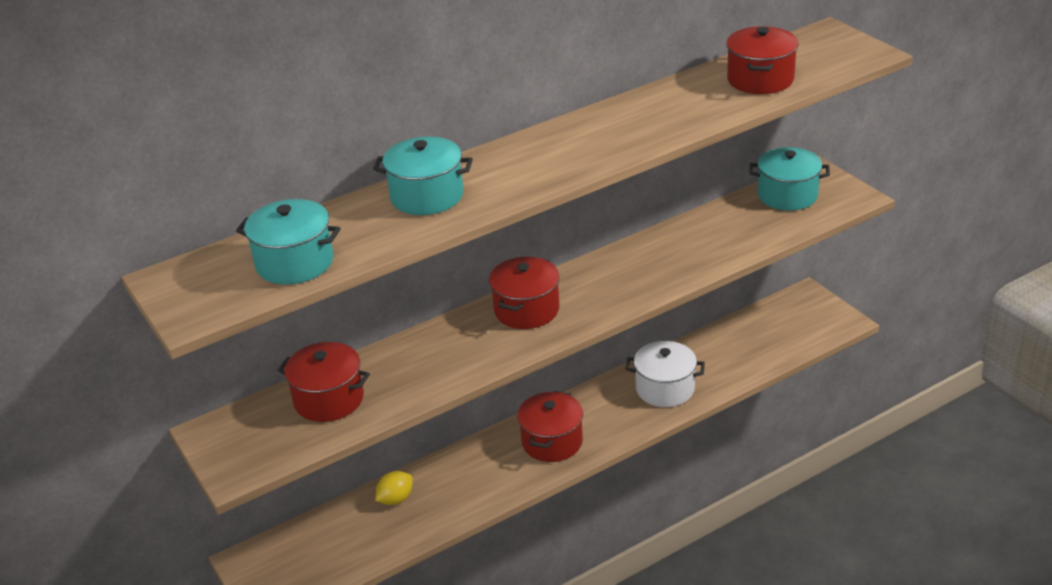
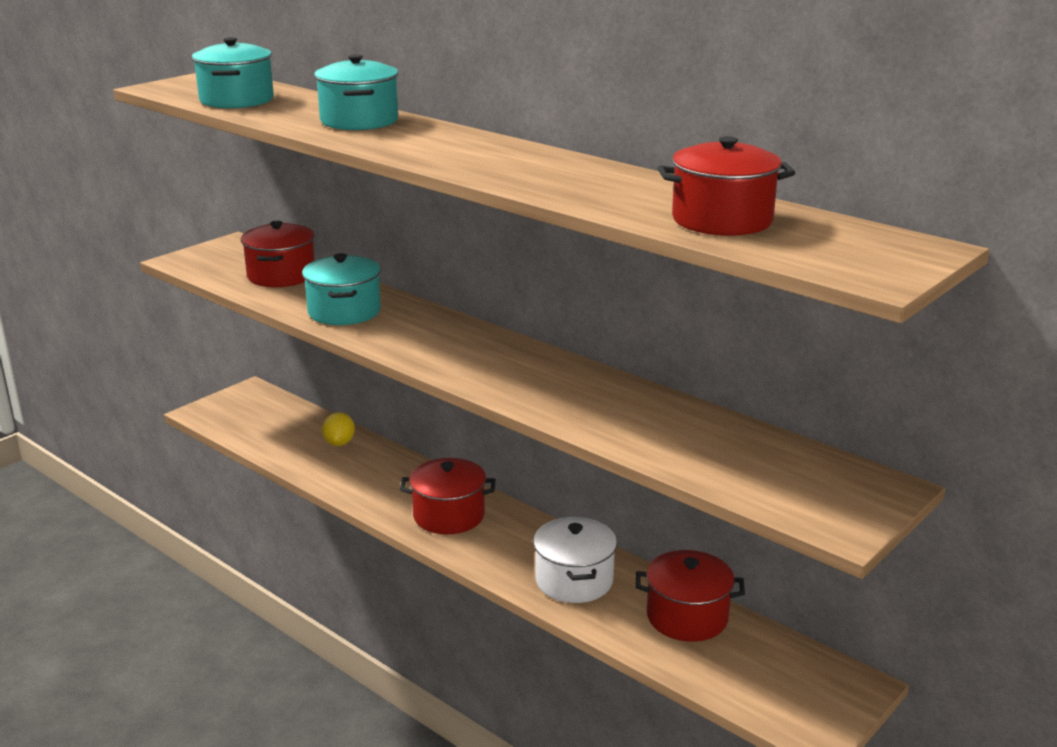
camera: 70 degrees right, 10 degrees down
yellow lemon [375,471,413,505] -> yellow lemon turned 60 degrees clockwise [322,412,355,446]
red pot [489,257,560,329] -> red pot moved to [635,550,745,642]
turquoise pot [749,147,830,211] -> turquoise pot moved to [302,253,381,325]

